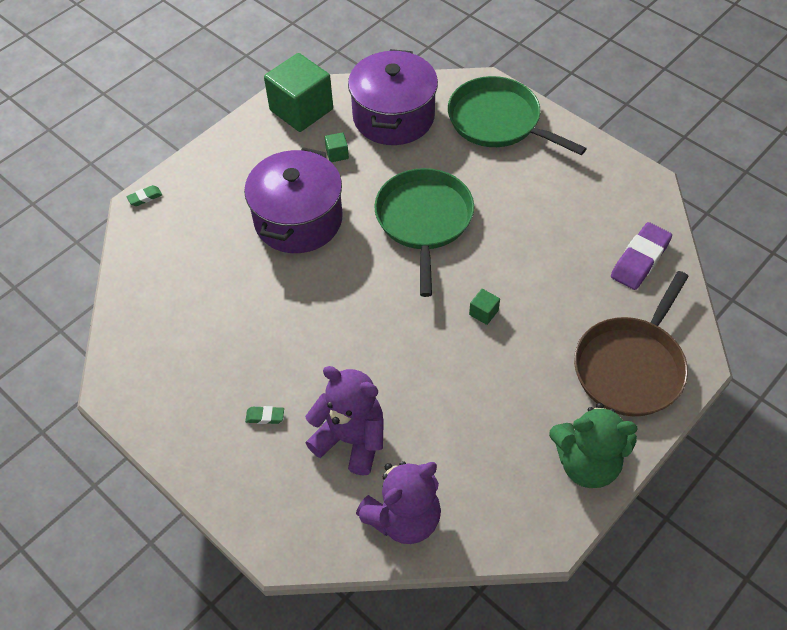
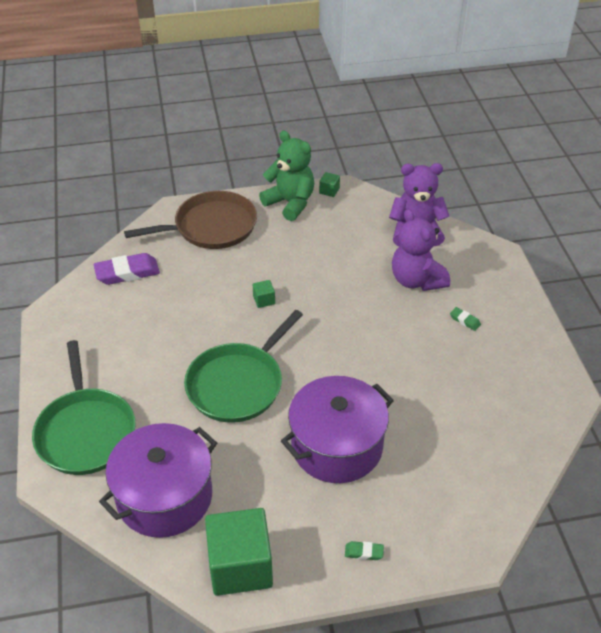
camera: 145 degrees left, 10 degrees down
green eraser [126,185,162,206] -> green eraser moved to [345,541,384,560]
green cube [325,132,349,162] -> green cube moved to [319,172,340,197]

